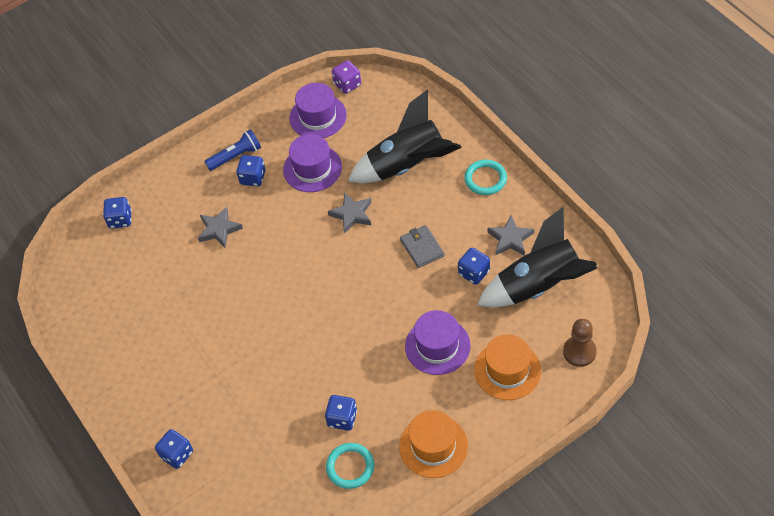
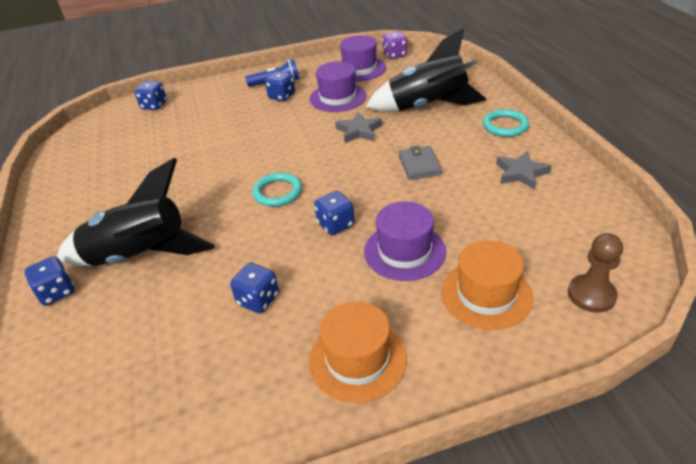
camera: 15 degrees right, 15 degrees down
grey star [198,207,243,247] -> none
turquoise ring [326,443,374,489] -> turquoise ring moved to [252,173,302,207]
blue dice [458,248,490,285] -> blue dice moved to [314,191,355,235]
black rocket [477,207,597,307] -> black rocket moved to [57,158,215,266]

